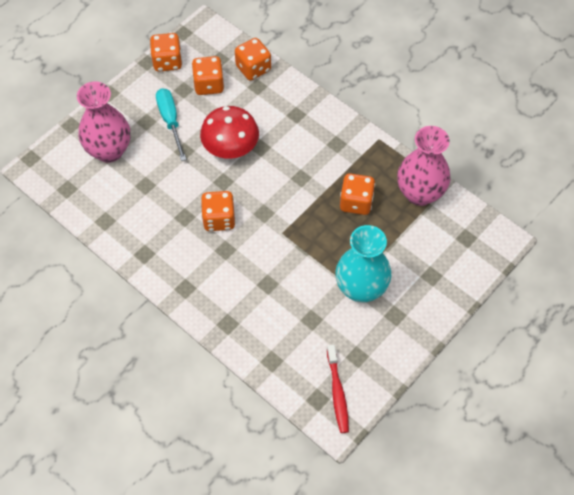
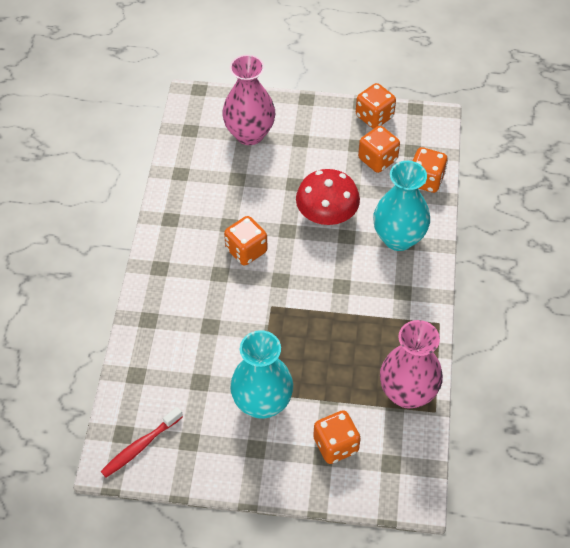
camera: 55 degrees right, 5 degrees down
turquoise screwdriver [156,88,186,161] -> none
orange dice [340,173,375,215] -> orange dice moved to [313,410,361,464]
none -> turquoise vase [373,161,430,251]

